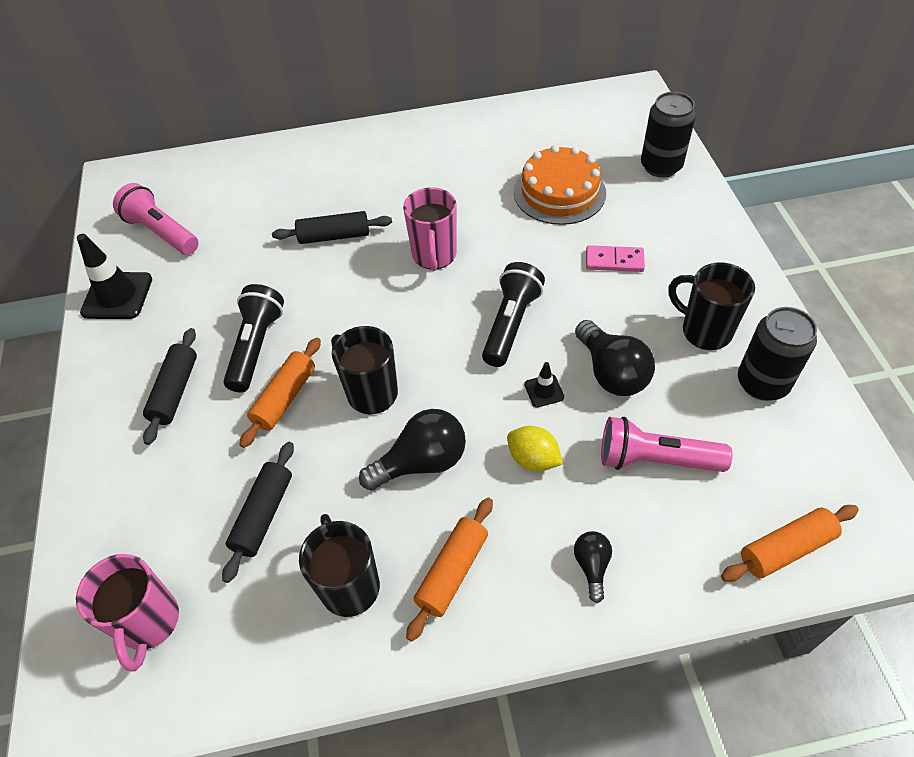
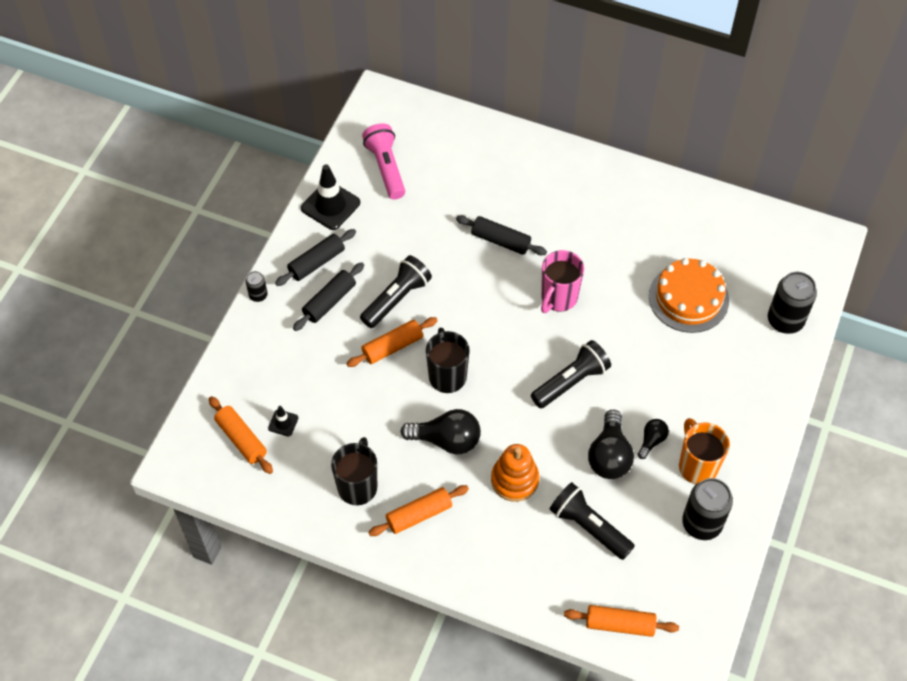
camera: 30 degrees right, 5 degrees up
pink mug [76,554,179,672] -> orange rolling pin [209,396,273,474]
black rolling pin [222,442,294,583] -> black rolling pin moved to [275,229,356,286]
yellow lemon [507,426,563,471] -> orange stacking toy [491,444,539,502]
black traffic cone [524,362,564,407] -> black traffic cone moved to [268,406,298,437]
black light bulb [574,531,612,603] -> black light bulb moved to [637,419,669,459]
pink domino [586,245,645,272] -> none
pink flashlight [601,417,732,472] -> black flashlight [549,482,635,560]
black mug [668,262,755,350] -> orange mug [679,418,730,484]
none -> black can [246,271,268,302]

